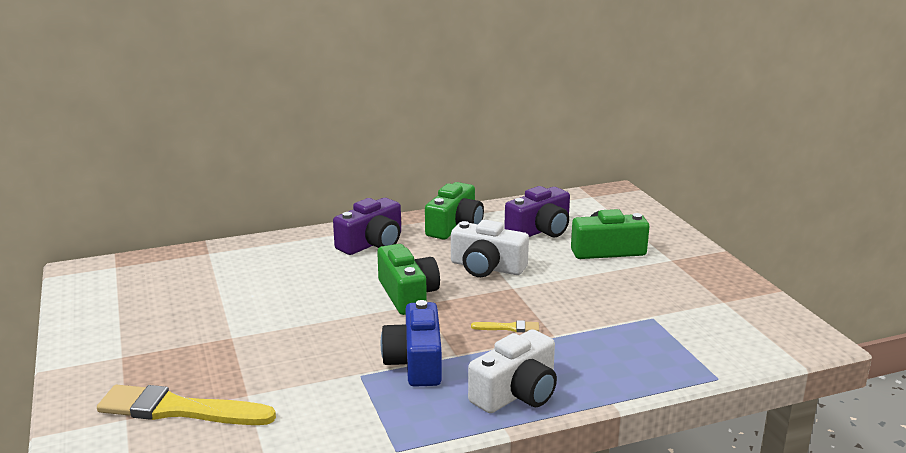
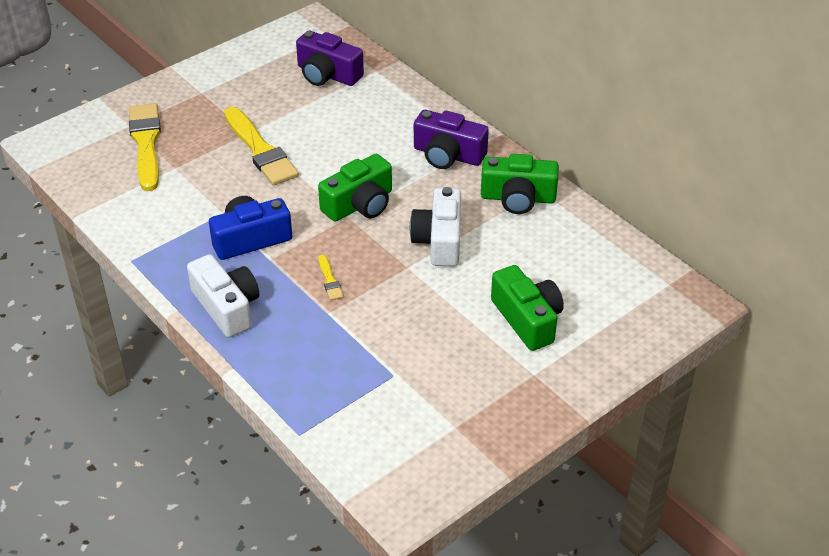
camera: 70 degrees right, 20 degrees up
white camera [468,329,557,413] -> white camera turned 150 degrees counterclockwise [187,254,259,338]
purple camera [504,186,570,237] -> purple camera moved to [296,31,364,86]
none -> yellow brush [224,107,299,185]

